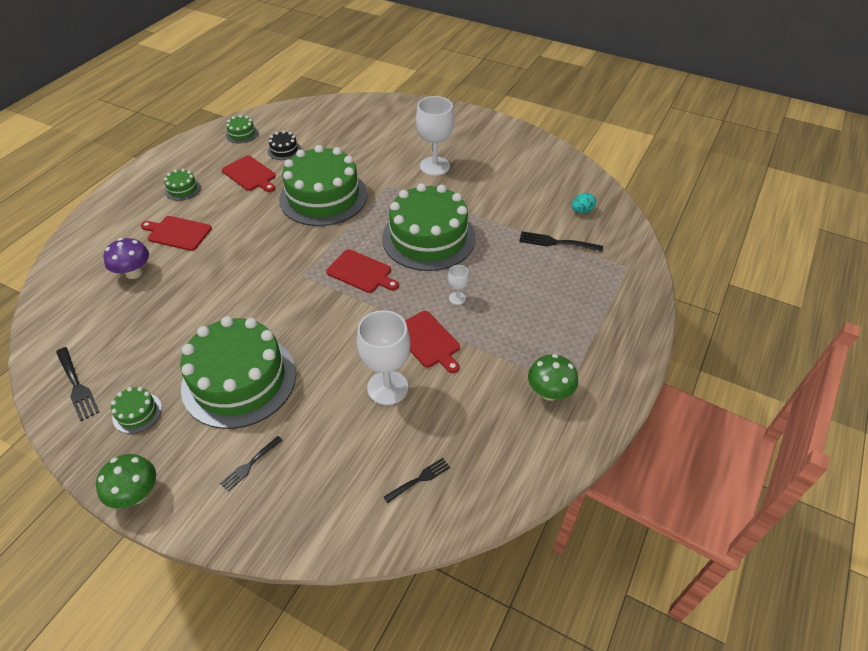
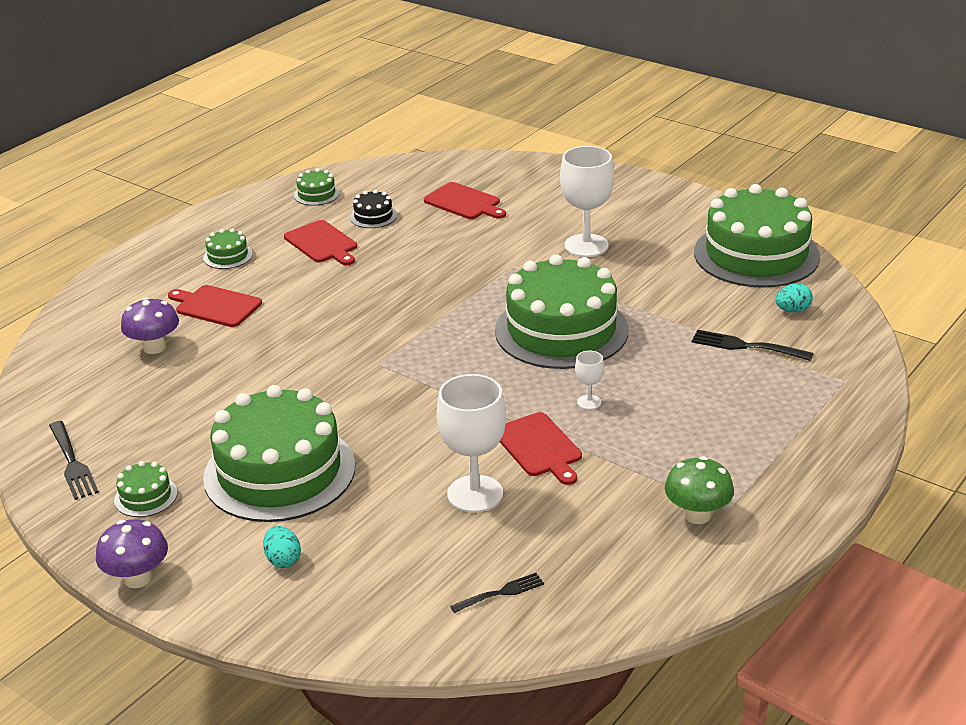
camera: 10 degrees right, 15 degrees down
green mushroom [96,454,156,509] -> purple mushroom [96,519,168,588]
black fork [220,436,283,491] -> turquoise egg [263,526,301,568]
green cake [279,145,367,226] -> green cake moved to [694,184,820,288]
red cutting board [326,249,399,293] -> red cutting board moved to [424,182,506,219]

